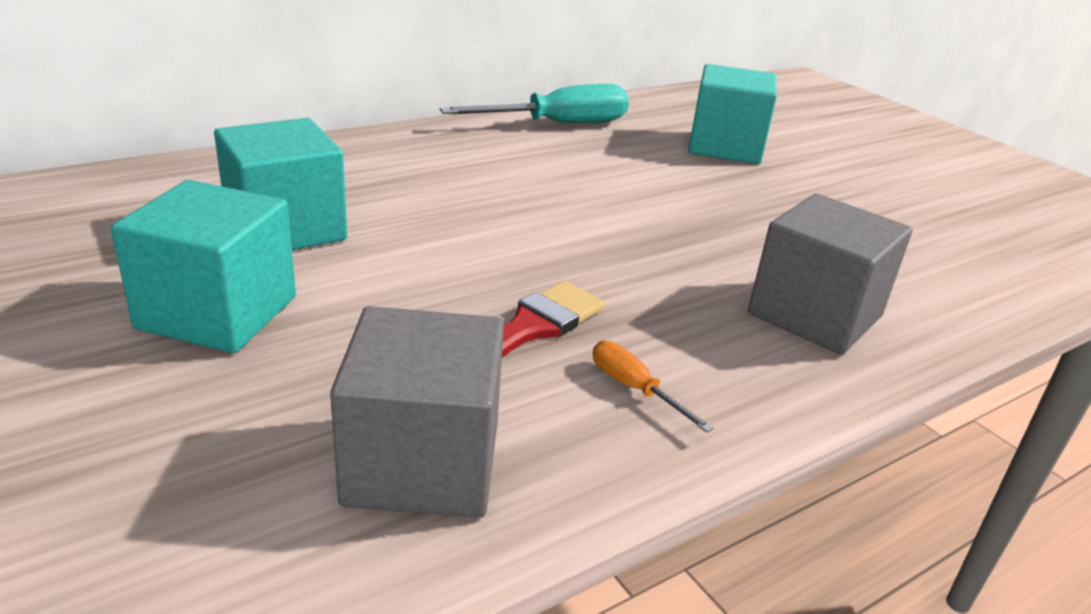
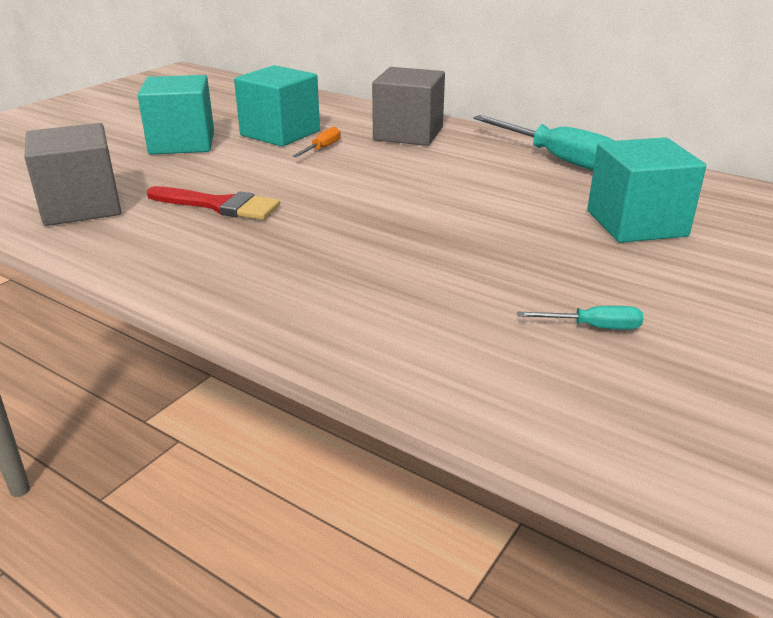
camera: 70 degrees right, 0 degrees up
orange screwdriver [593,340,714,433] -> orange screwdriver moved to [292,127,341,157]
grey cube [748,194,913,355] -> grey cube moved to [372,67,445,146]
none -> turquoise screwdriver [517,306,643,330]

